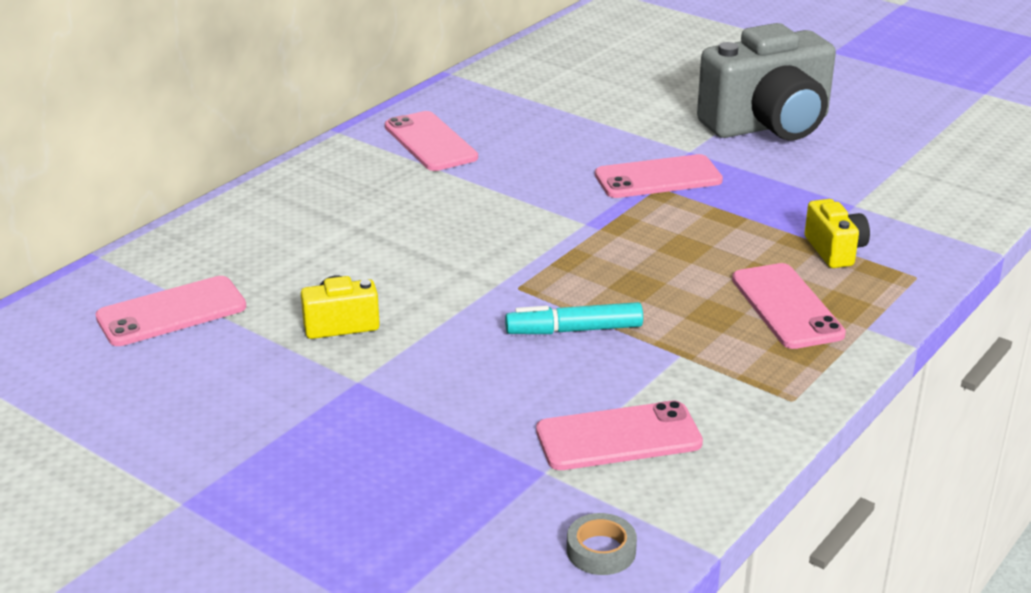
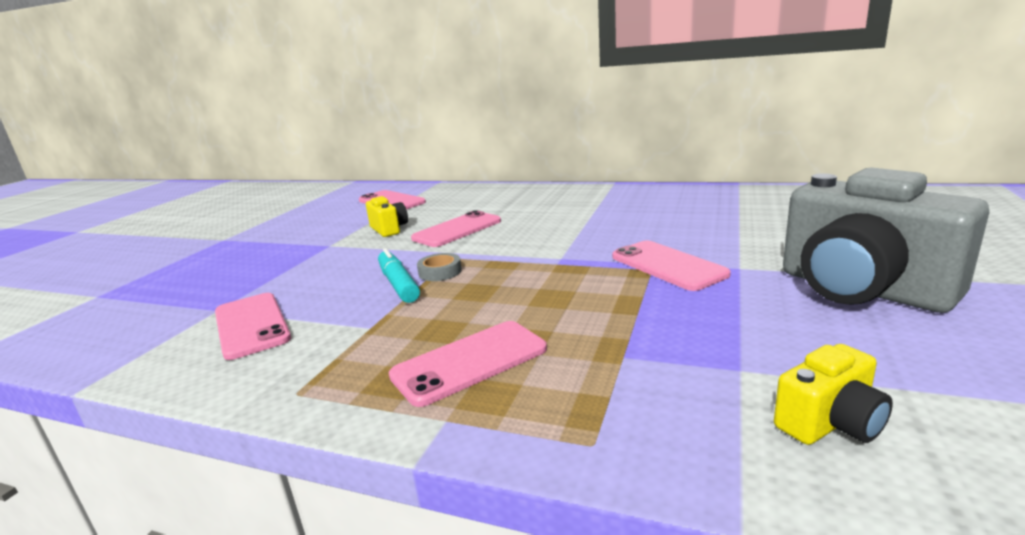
camera: 75 degrees right, 10 degrees down
pink phone [385,111,478,171] -> pink phone moved to [411,210,501,247]
grey tape [567,513,637,575] -> grey tape moved to [417,253,462,281]
yellow camera [805,199,870,268] -> yellow camera moved to [774,344,893,445]

